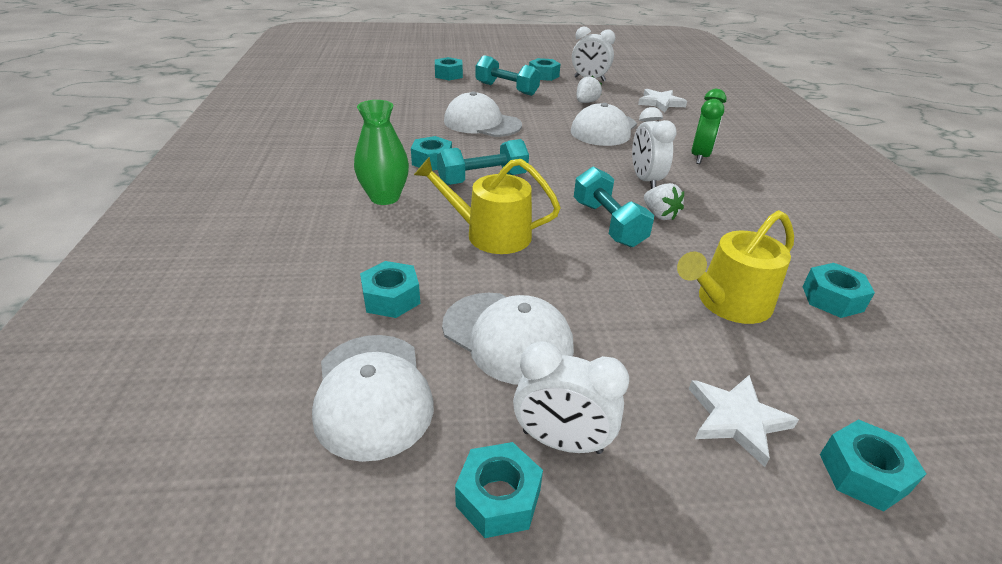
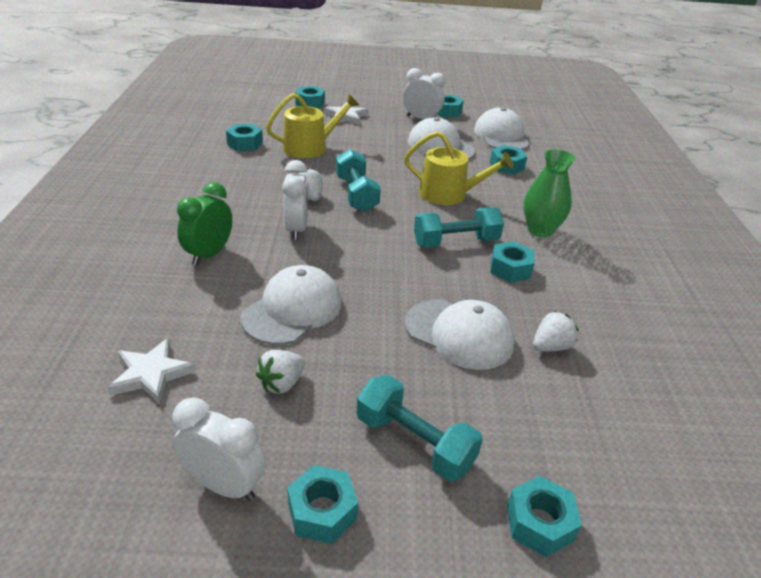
camera: 175 degrees left, 0 degrees up
none -> white strawberry [533,311,579,351]

